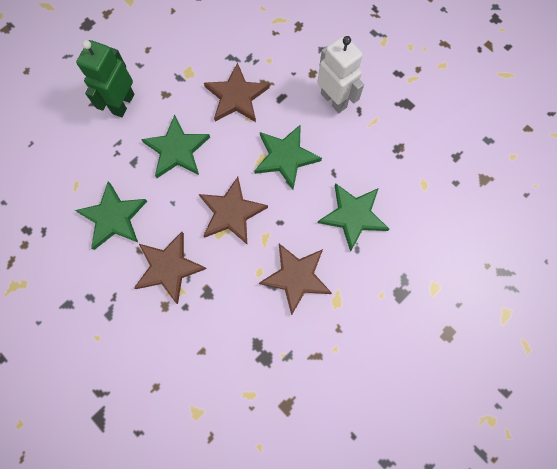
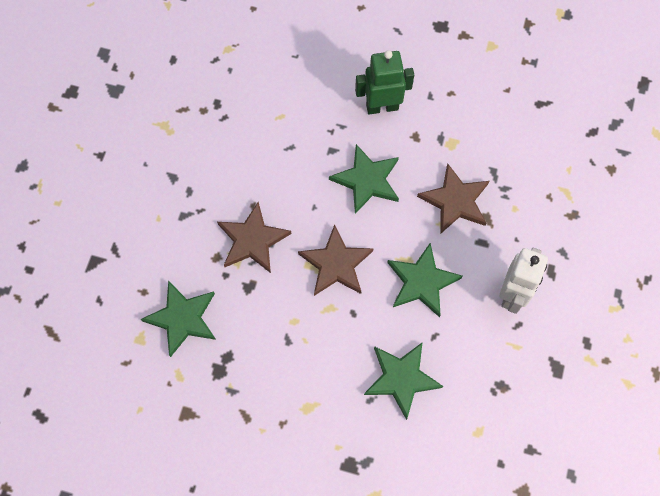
camera: 60 degrees right, 5 degrees down
green star [75,181,148,250] -> green star moved to [141,280,216,357]
brown star [259,244,332,315] -> none

